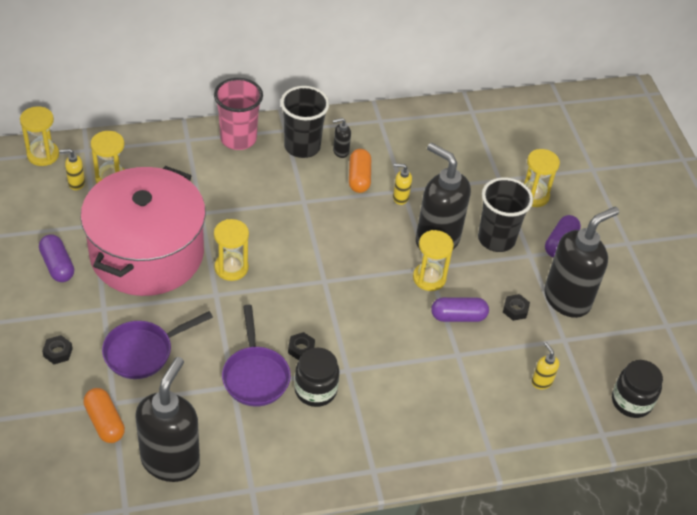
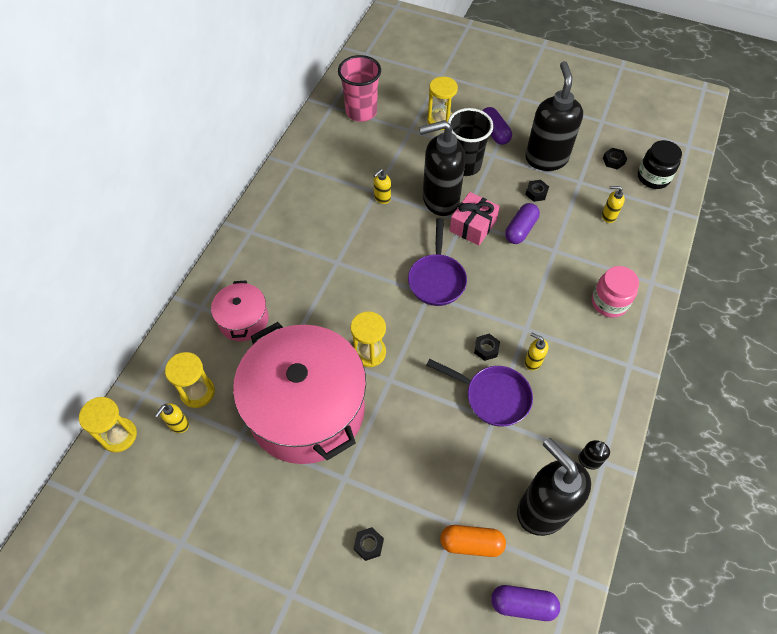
camera: 50 degrees left, 10 degrees up
purple capsule [39,235,74,282] -> purple capsule moved to [491,585,560,621]
purple pan [102,311,213,379] -> purple pan moved to [408,218,467,306]
pink cup [214,78,263,150] -> pink cup moved to [338,55,381,122]
black cup [280,86,330,158] -> none
black jar [294,348,339,407] -> yellow soap dispenser [525,332,548,370]
black soap dispenser [333,118,351,158] -> black soap dispenser moved to [578,440,610,470]
orange capsule [349,149,371,193] -> none
yellow hourglass [413,230,454,291] -> pink gift [450,192,500,246]
none -> pink pot [211,281,269,341]
none -> pink jar [592,266,639,317]
none -> black nut [603,148,627,170]

